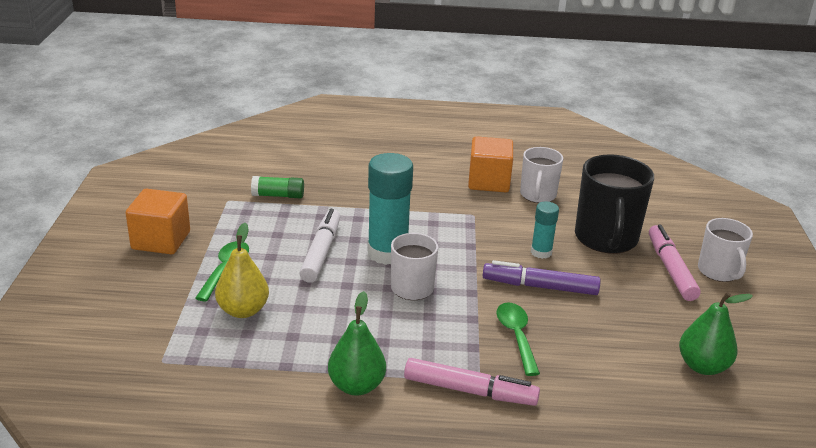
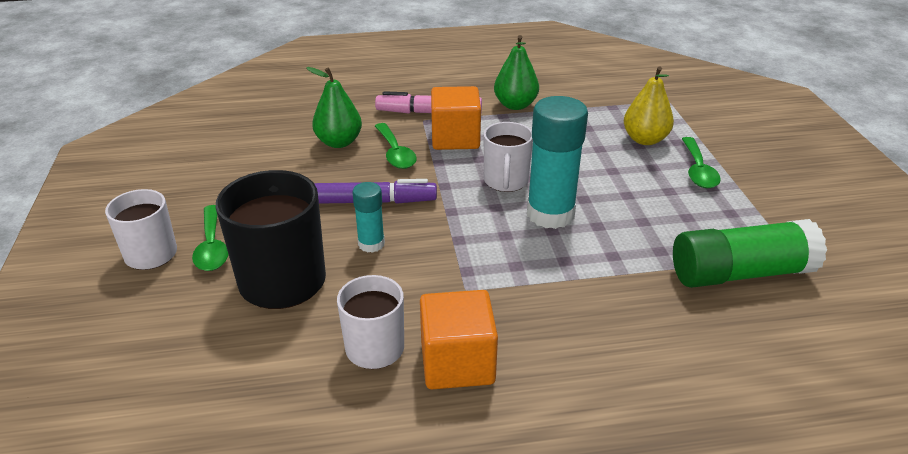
camera: 170 degrees right, 5 degrees up
orange cube [126,189,190,254] -> orange cube moved to [431,86,481,150]
green glue stick [251,176,304,198] -> green glue stick [673,219,827,288], size x1.89
white marker [300,209,340,283] -> none
pink marker [649,225,701,301] -> green spoon [192,205,228,271]
green pear [679,292,753,375] -> green pear moved to [306,67,362,148]

